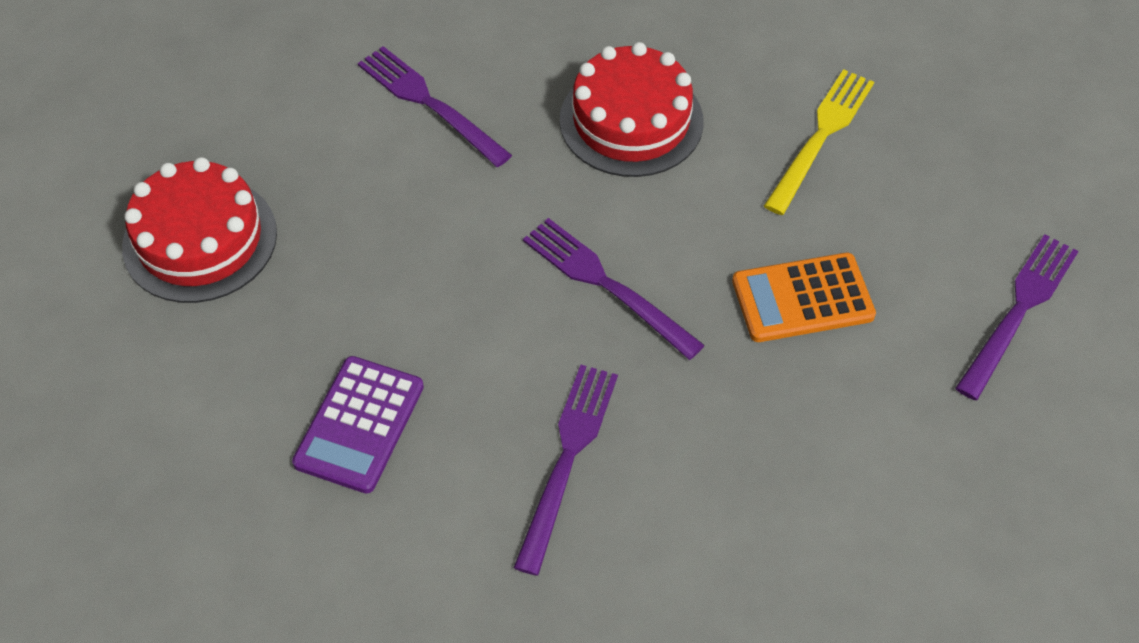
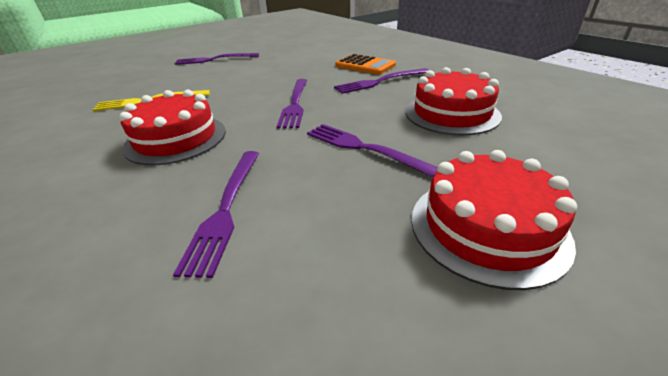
camera: 130 degrees left, 20 degrees down
purple calculator [292,356,424,494] -> red cake [405,67,502,135]
orange calculator [732,253,876,342] -> orange calculator moved to [335,54,396,75]
none -> purple fork [307,124,438,178]

